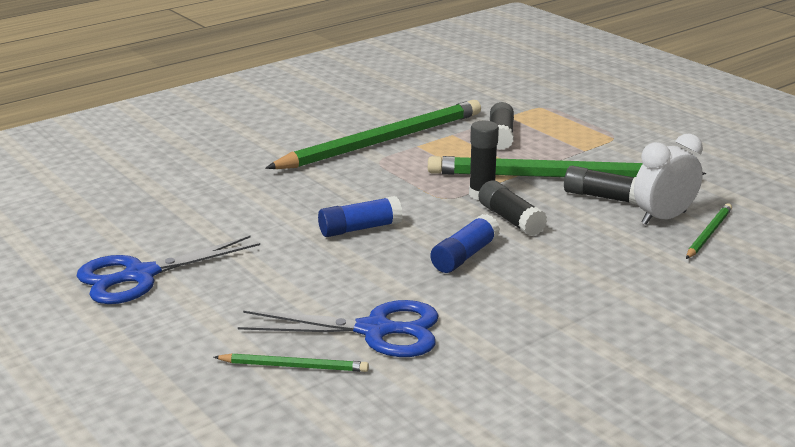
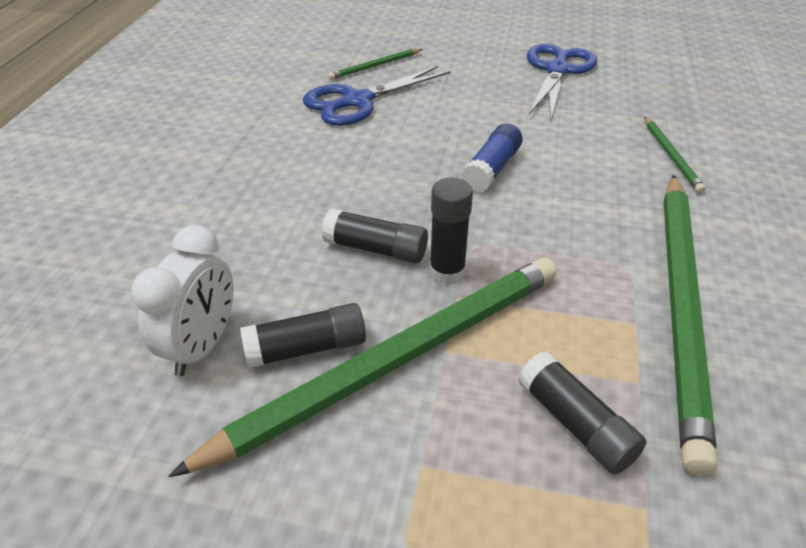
camera: 140 degrees right, 15 degrees up
blue glue stick [430,214,500,273] -> none
green pencil [686,203,732,259] -> green pencil moved to [644,117,705,193]

